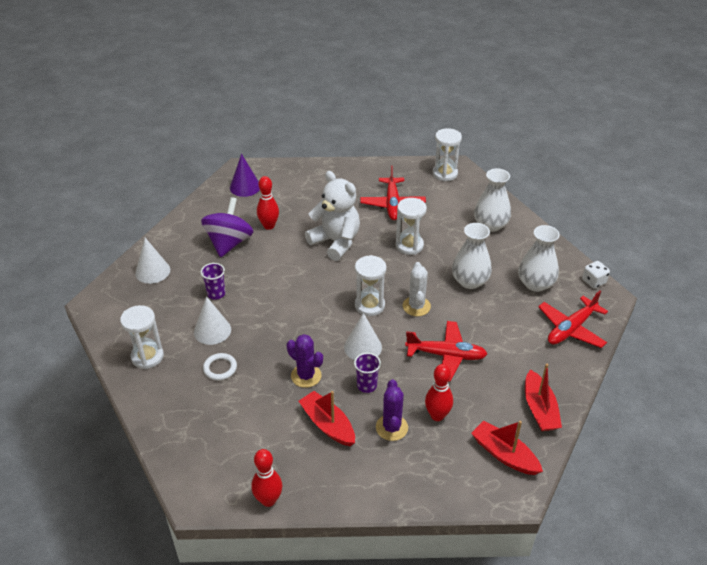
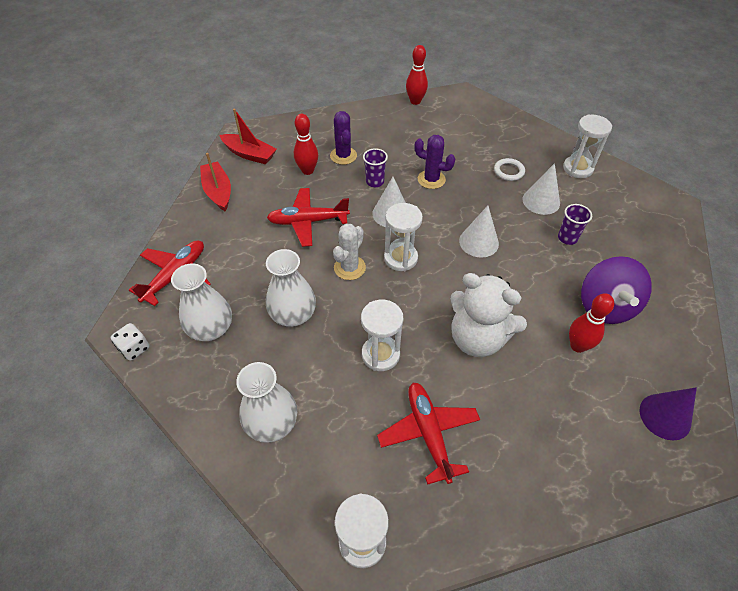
camera: 165 degrees right, 10 degrees up
white cone [135,238,170,284] -> white cone moved to [459,205,499,258]
red boat [299,391,355,446] -> none
white cactus [403,262,431,316] -> white cactus turned 45 degrees clockwise [333,223,366,280]

